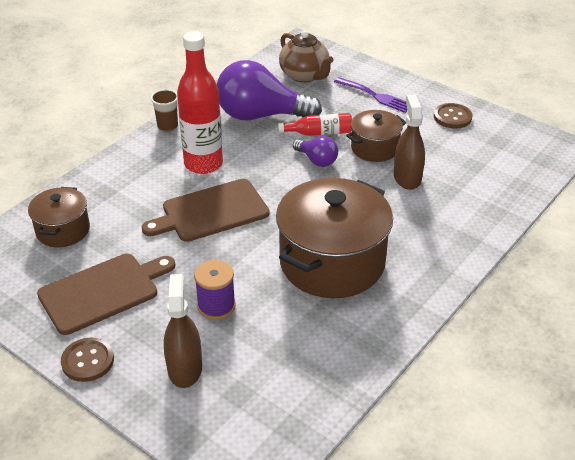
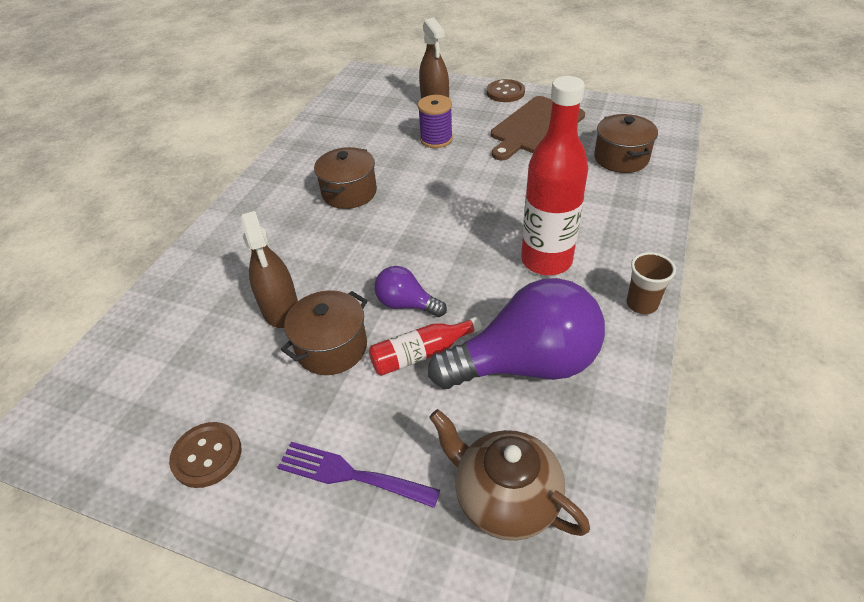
camera: 165 degrees right, 5 degrees up
brown cutting board [142,179,270,242] -> none
brown pot [276,178,393,298] -> brown pot [314,147,377,209], size x0.53

